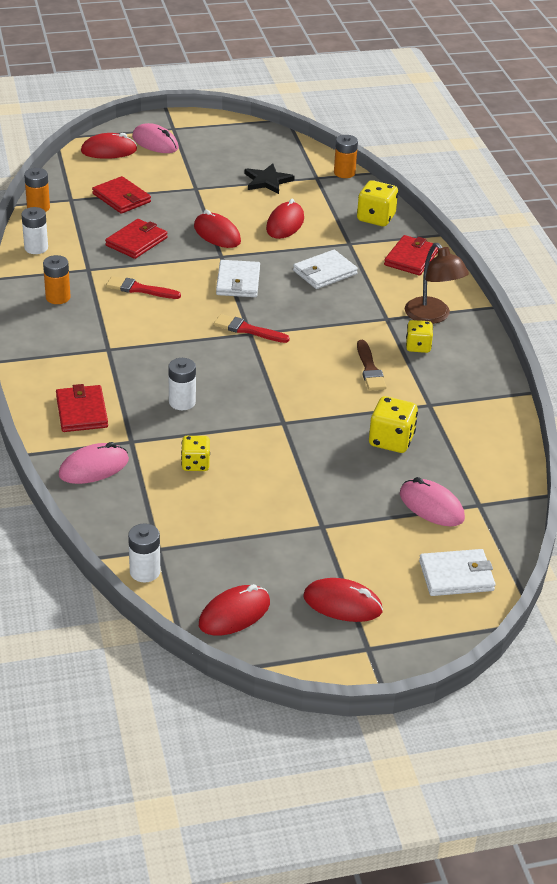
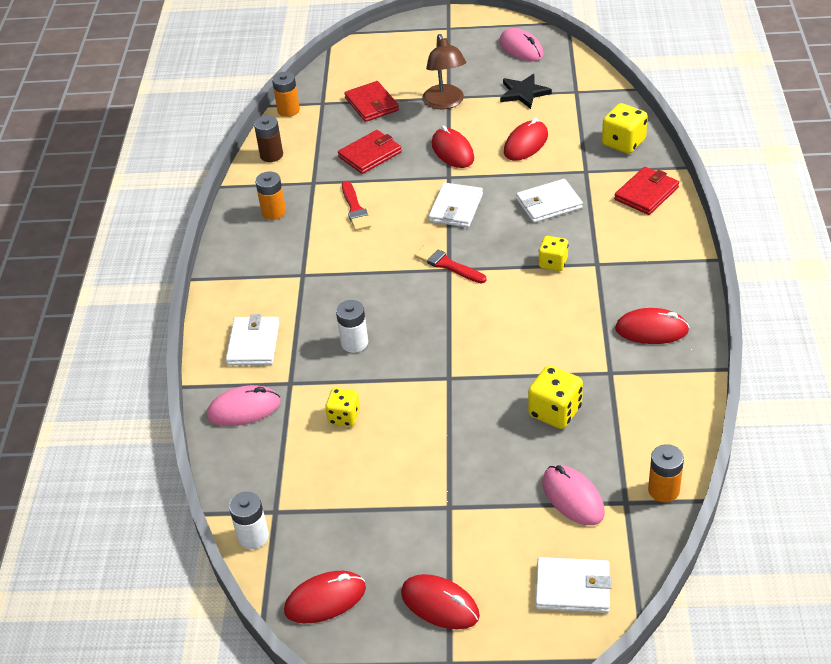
camera: 20 degrees right, 5 degrees up
white battery [21,207,48,254] -> brown battery [254,116,283,162]
red wallet [56,384,108,432] -> white wallet [226,314,279,365]
red mouse [81,133,137,159] -> red mouse moved to [615,308,689,344]
red brush [106,276,181,299] -> red brush turned 135 degrees counterclockwise [342,181,372,231]
pink mouse [132,123,179,153] -> pink mouse moved to [499,28,544,61]
orange battery [334,135,358,178] -> orange battery moved to [648,444,684,502]
brown brush [357,340,386,391] -> none
brown lamp [405,243,469,324] -> brown lamp moved to [422,34,466,109]
yellow dice [406,320,433,353] -> yellow dice moved to [538,236,569,271]

